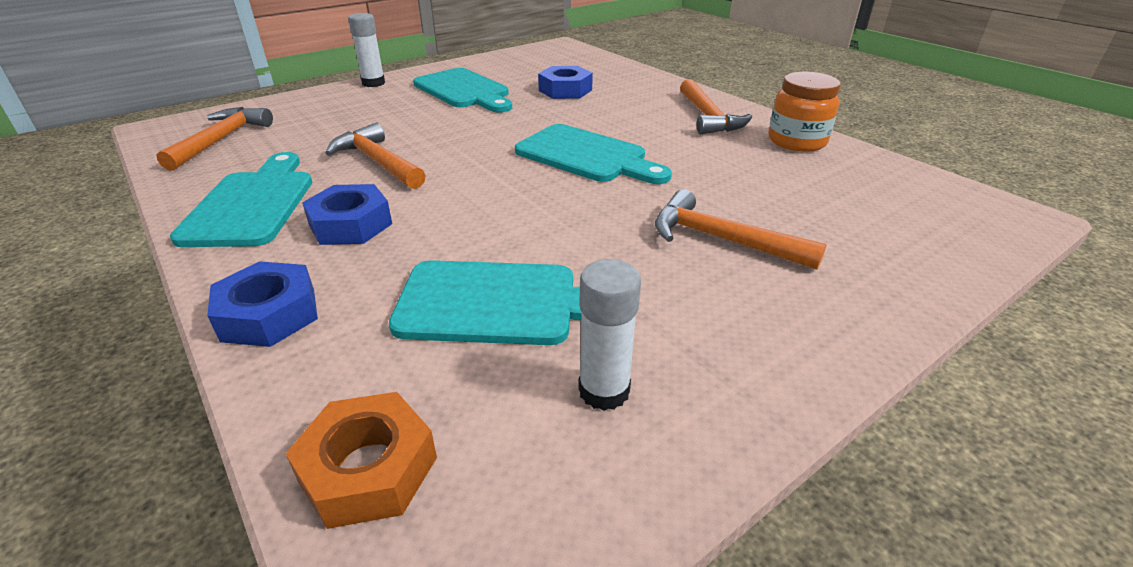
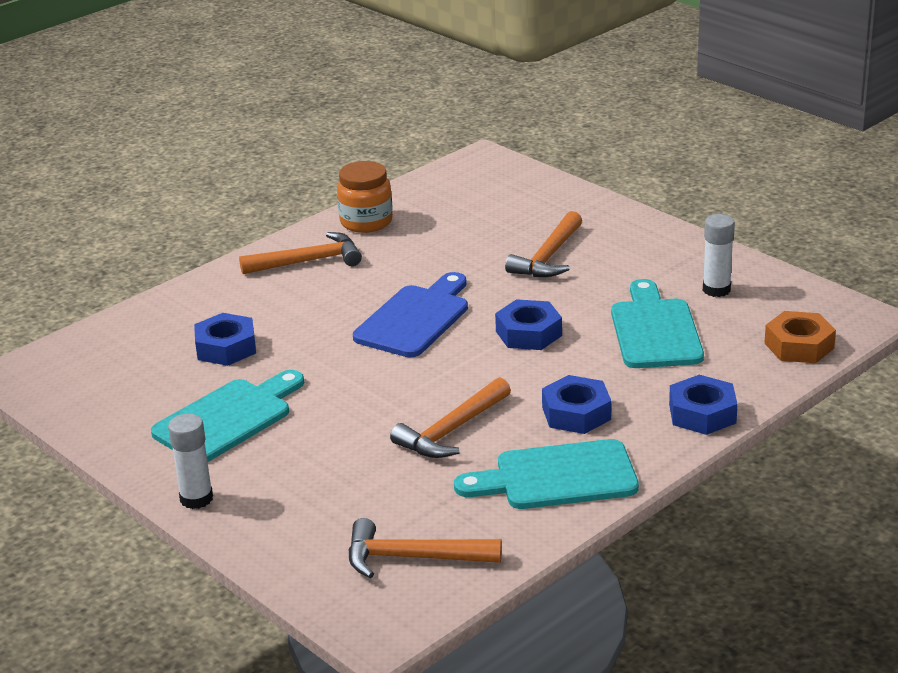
camera: 95 degrees left, 5 degrees down
turquoise cutting board [515,124,672,184] -> blue cutting board [353,272,468,357]
none -> blue nut [495,299,562,350]

